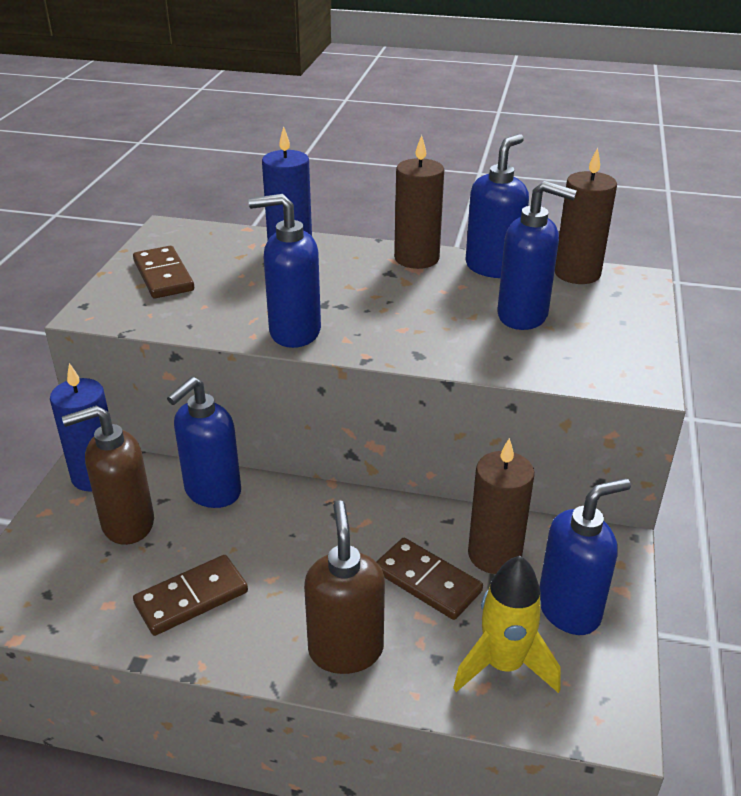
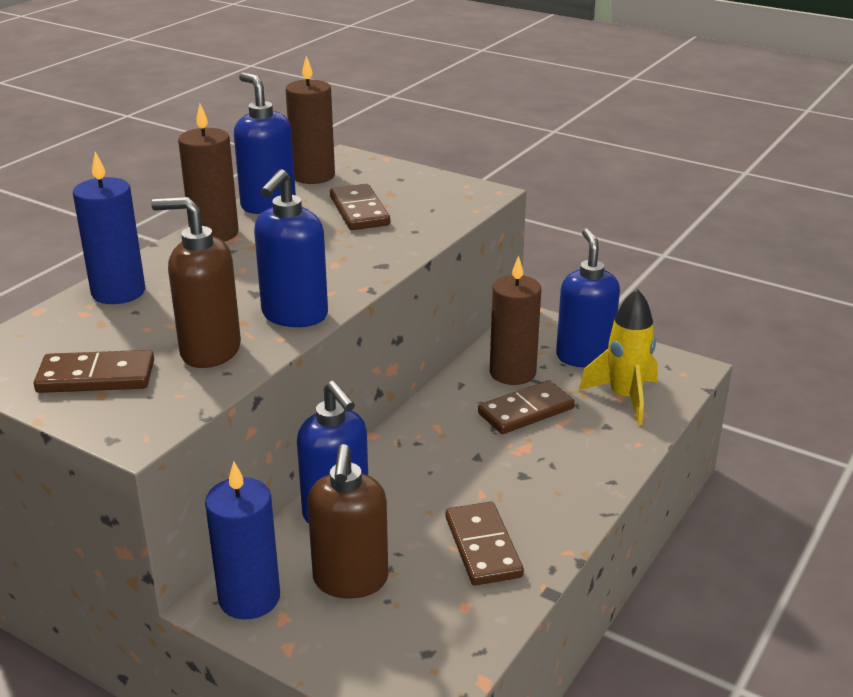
camera: 70 degrees left, 5 degrees down
brown soap dispenser [304,500,385,674] -> brown soap dispenser moved to [151,197,241,368]
blue soap dispenser [497,181,577,330] -> brown domino [330,184,390,230]

